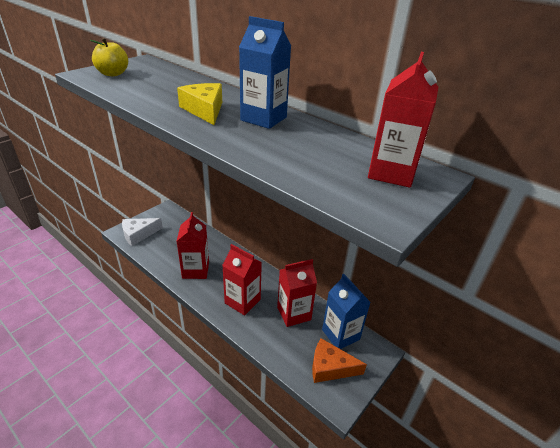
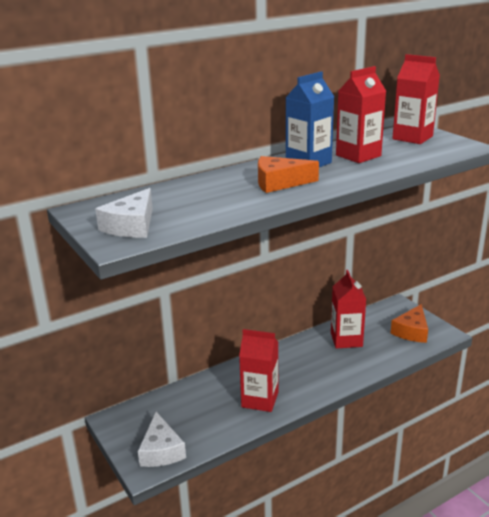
camera: 70 degrees left, 10 degrees down
yellow apple [90,38,128,76] -> white cheese [95,188,153,238]
yellow cheese [177,83,222,125] -> orange cheese [258,156,319,193]
red carton [222,244,262,316] -> red carton moved to [336,66,386,163]
blue carton [322,274,371,349] -> none

